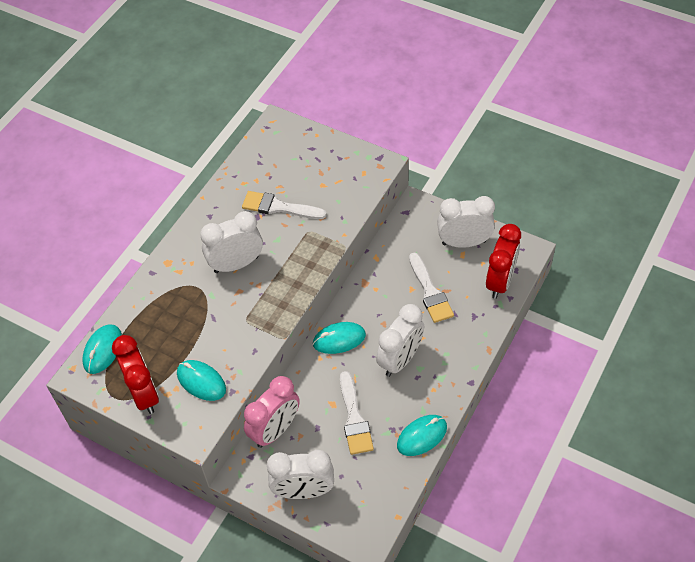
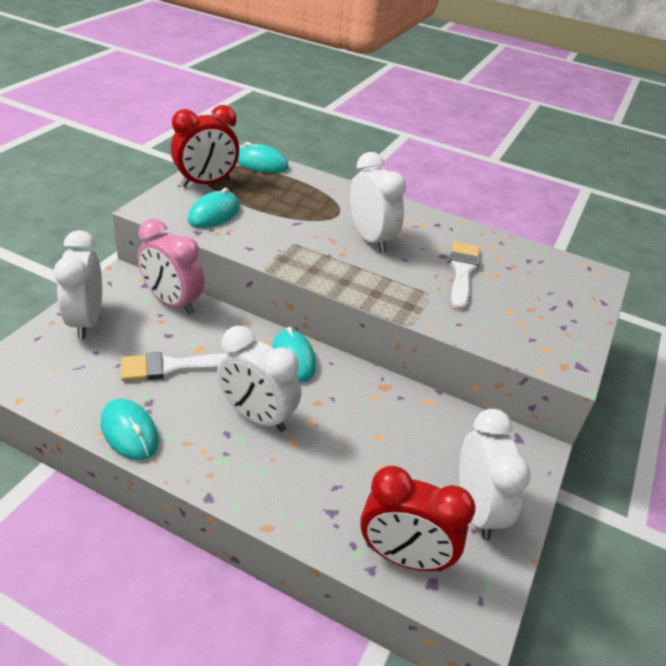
camera: 80 degrees right, 15 degrees down
white brush [409,253,454,323] -> none

